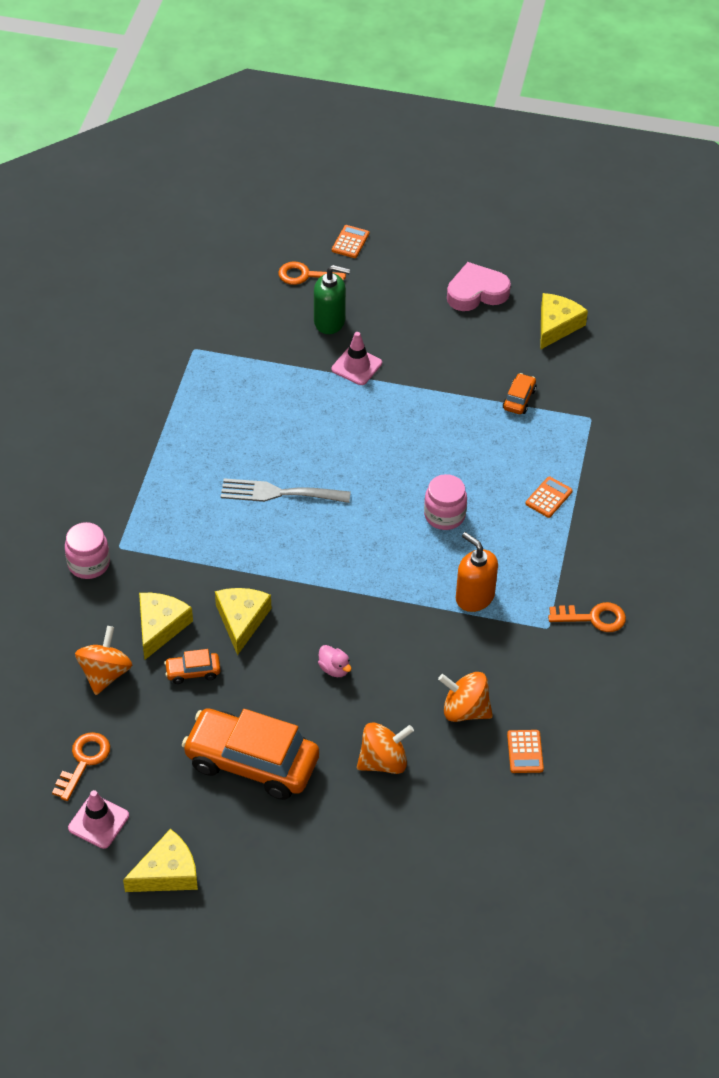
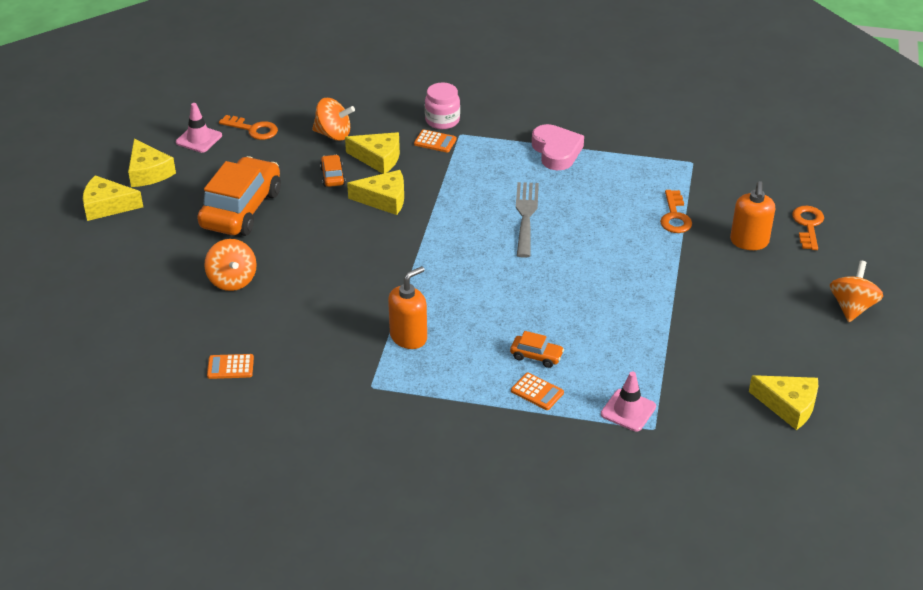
camera: 90 degrees right, 10 degrees down
green soap dispenser [314,265,350,334] -> orange soap dispenser [730,181,775,250]
pink duck [318,645,352,677] -> none
pink traffic cone [331,332,382,385] -> pink traffic cone moved to [601,372,656,432]
orange calculator [332,225,369,258] -> orange calculator moved to [414,129,457,152]
pink jar [424,474,467,530] -> none
orange spinning top [438,672,493,722] -> orange spinning top moved to [830,260,883,322]
pink heart [447,262,511,311] -> pink heart moved to [532,124,584,170]
orange car [503,373,537,414] -> orange car moved to [510,331,564,368]
orange key [548,602,626,632] -> orange key moved to [660,190,692,233]
none -> yellow cheese [83,175,143,221]

